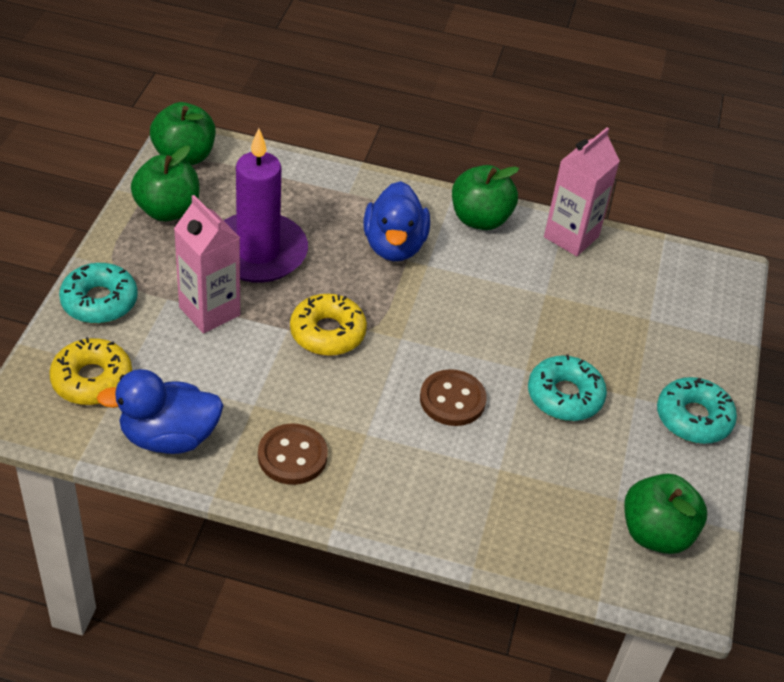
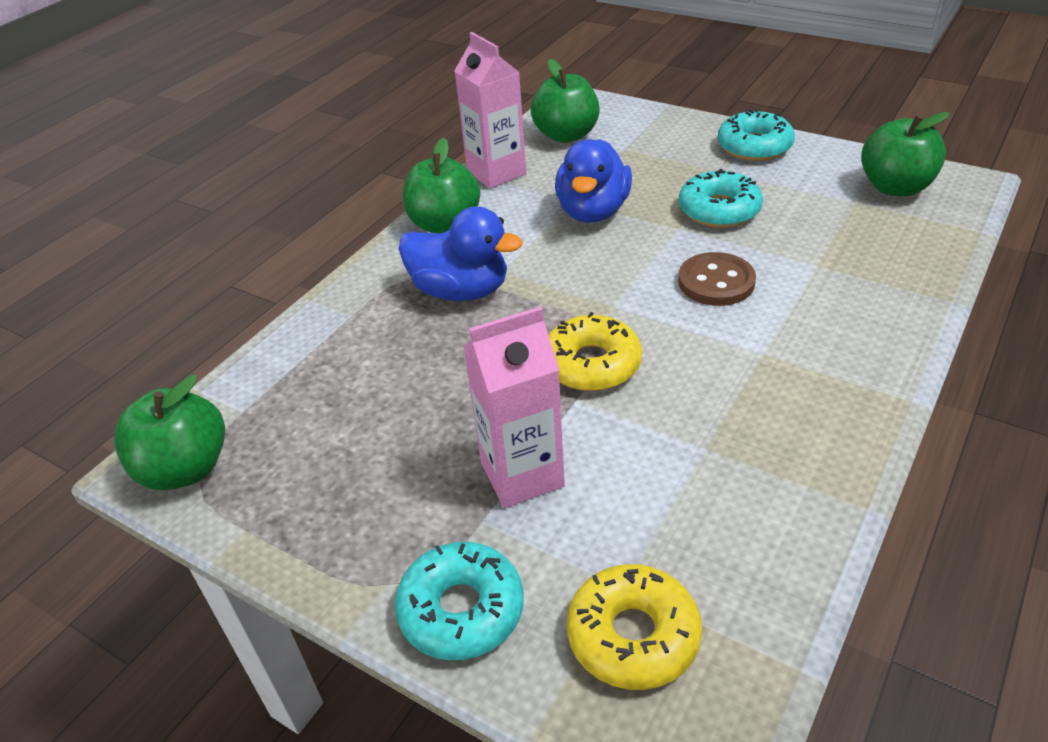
camera: 65 degrees left, 5 degrees down
blue duck [97,369,224,454] -> blue duck moved to [555,139,632,223]
green apple [131,146,199,221] -> green apple moved to [531,59,600,143]
purple candle [223,128,308,283] -> none
brown button [258,423,328,485] -> none

